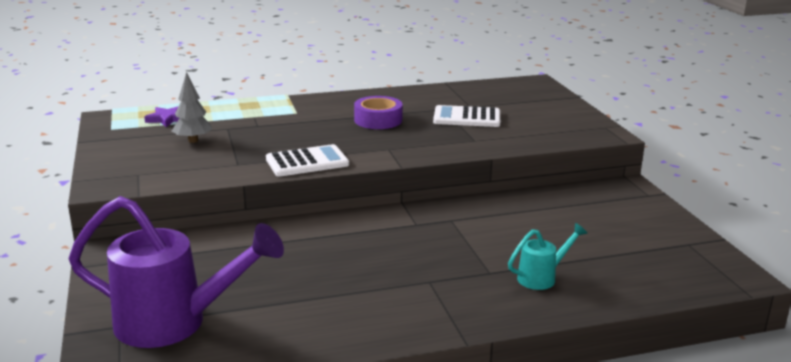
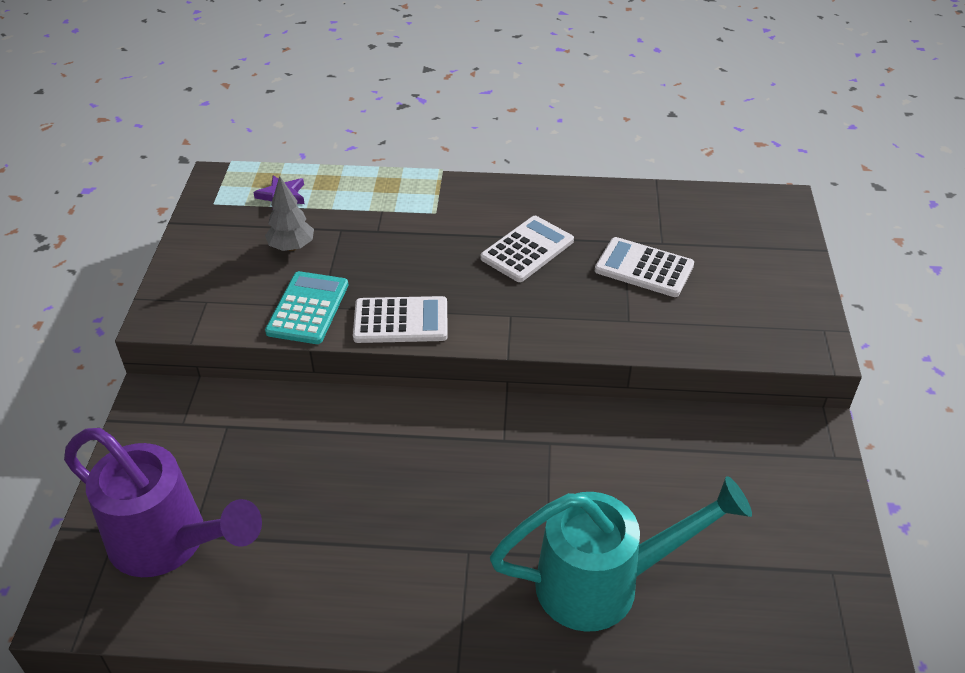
camera: 20 degrees right, 20 degrees up
purple tape [354,96,403,129] -> white calculator [480,216,574,282]
turquoise watering can [508,223,587,290] -> turquoise watering can [490,476,752,632], size x2.12
none -> turquoise calculator [265,271,348,344]

